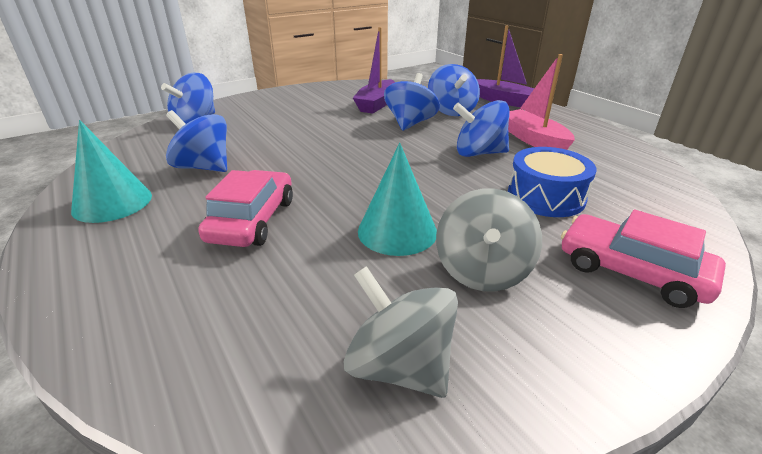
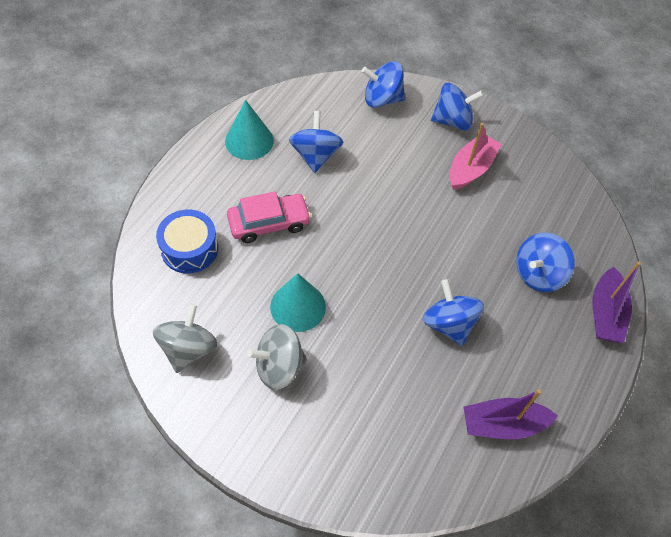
camera: 60 degrees right, 25 degrees up
purple boat [353,27,395,113] -> purple boat moved to [463,389,558,439]
blue spinning top [384,73,440,131] -> blue spinning top moved to [431,83,484,131]
pink boat [508,54,575,150] -> pink boat moved to [450,123,501,190]
blue drum [508,147,596,217] -> blue drum moved to [156,209,218,274]
pink car [561,210,726,308] -> none

